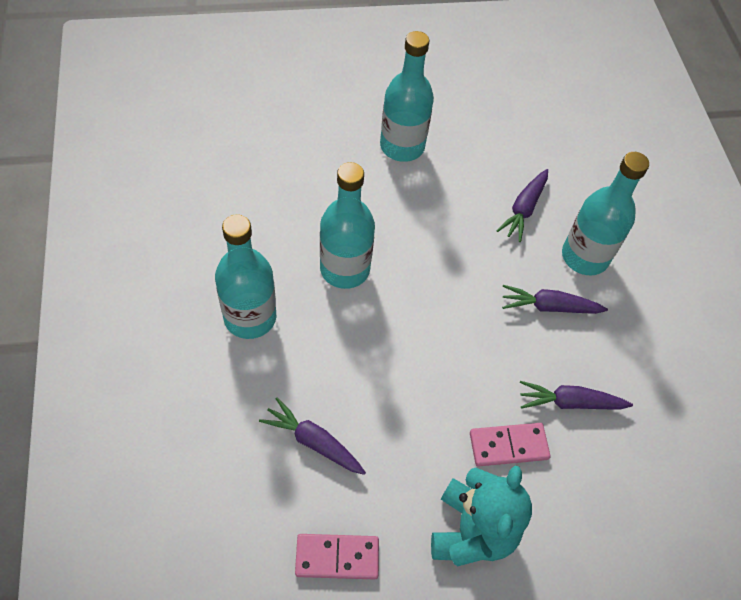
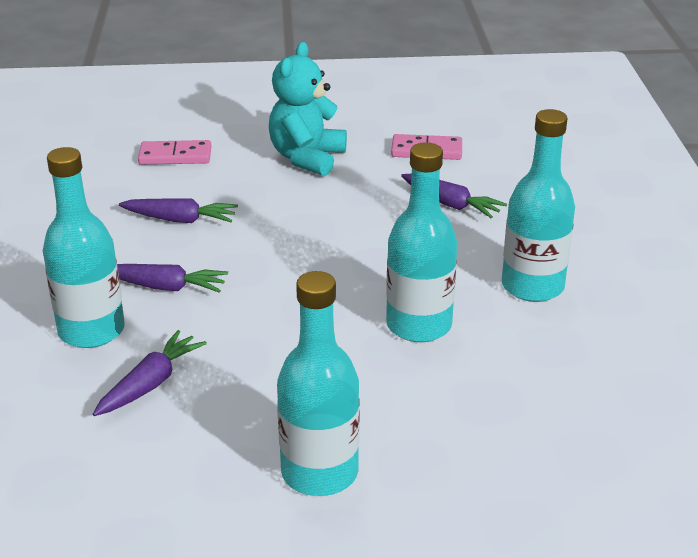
camera: 170 degrees left, 25 degrees down
pink domino [470,423,551,467] -> pink domino moved to [138,140,211,165]

